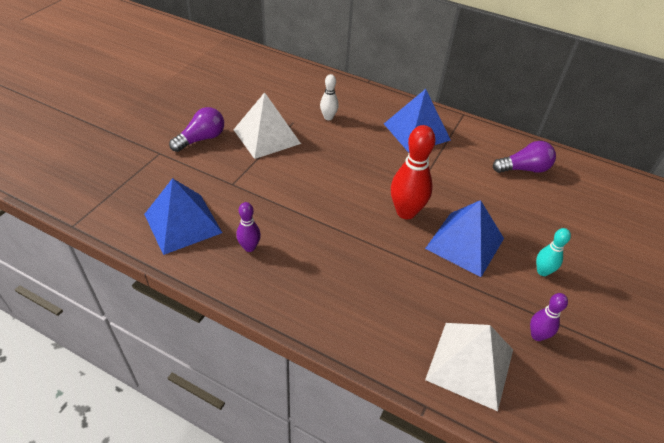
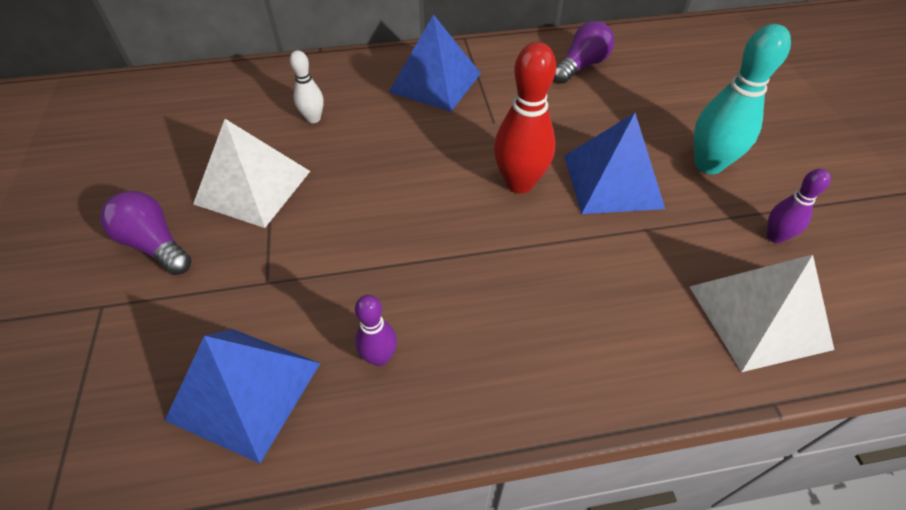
camera: 35 degrees left, 5 degrees up
purple light bulb [169,107,224,152] -> purple light bulb turned 60 degrees counterclockwise [100,191,192,275]
turquoise bowling pin [536,228,571,276] -> turquoise bowling pin [694,24,791,174], size x1.83

